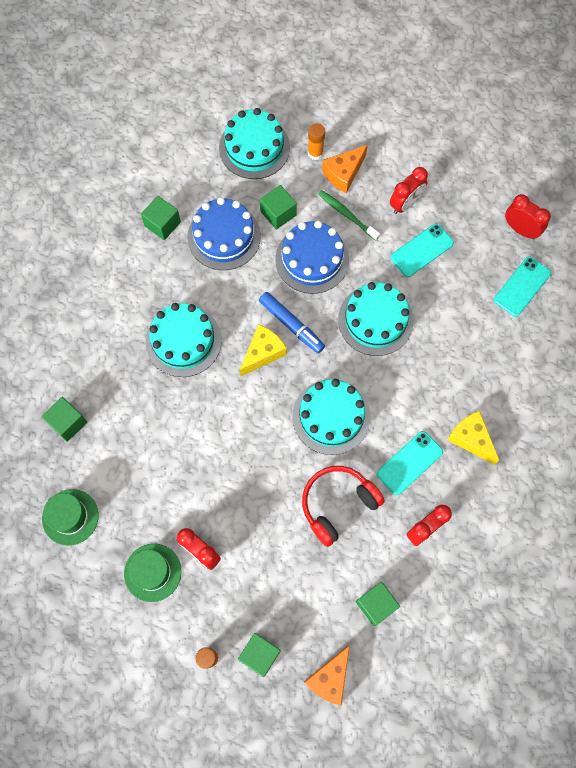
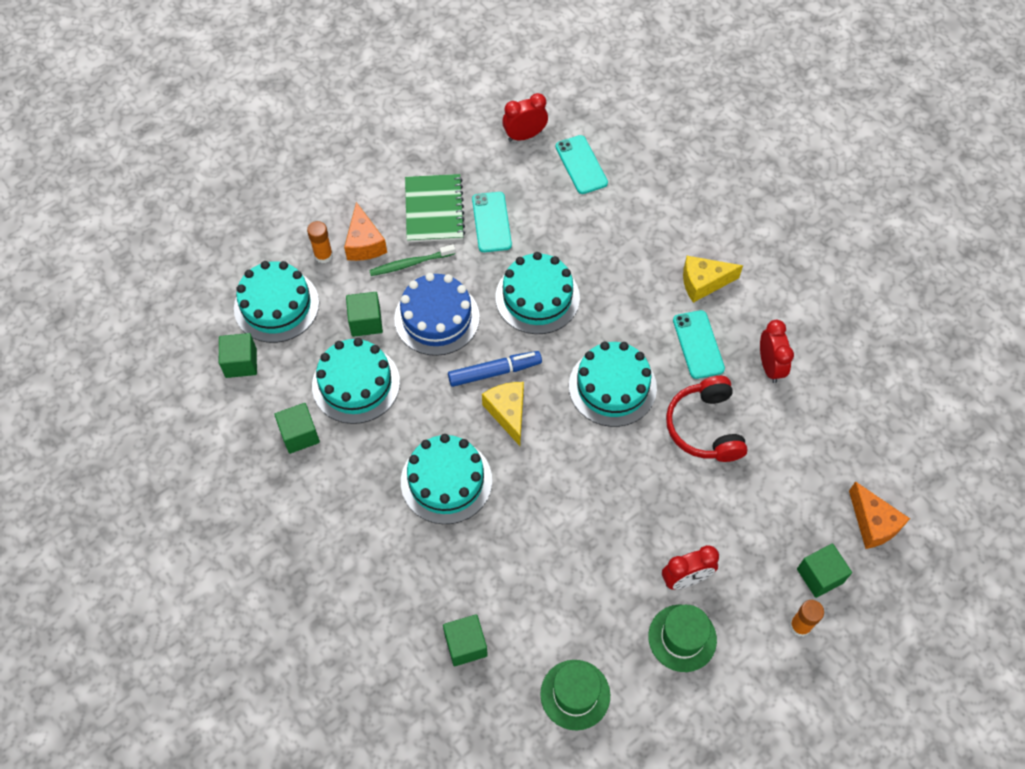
camera: 60 degrees left, 10 degrees down
blue cake [188,197,261,270] -> turquoise cake [312,338,400,424]
green cube [356,582,400,626] -> green cube moved to [219,333,257,378]
red clock [390,167,428,214] -> green notebook [405,174,465,242]

